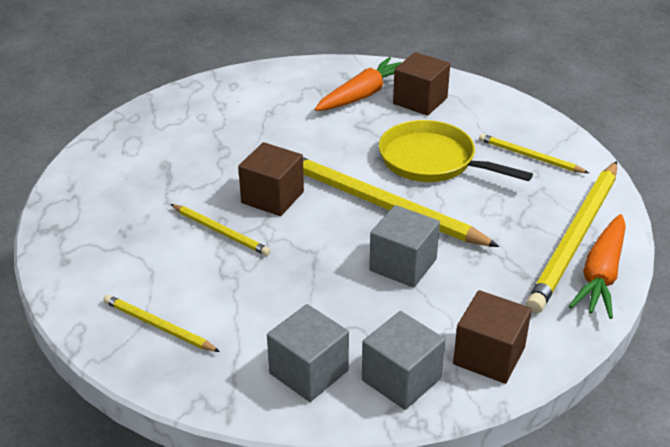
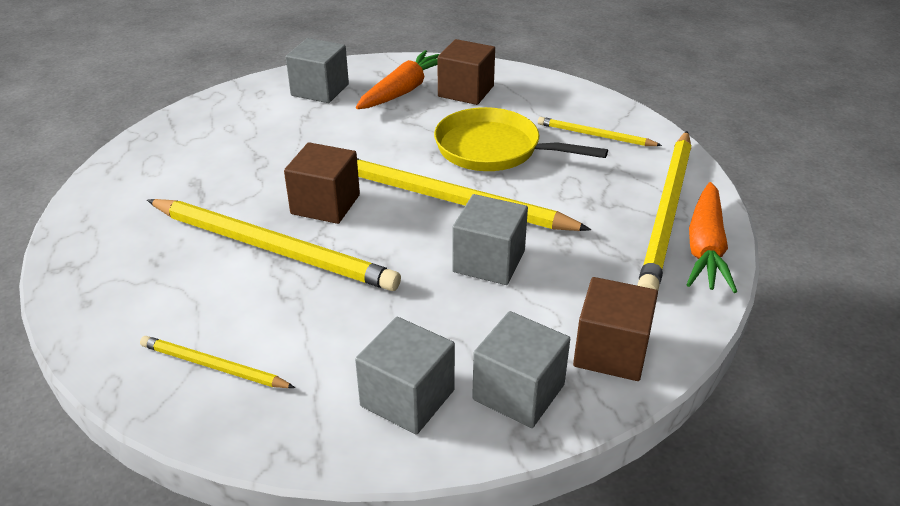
camera: 10 degrees left, 0 degrees up
yellow pencil [171,204,271,256] -> yellow pencil [147,199,401,291], size x2.00
none -> grey cube [286,38,349,103]

